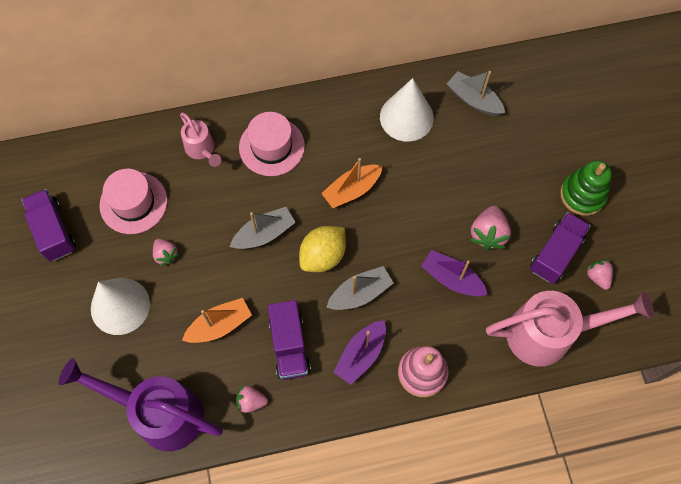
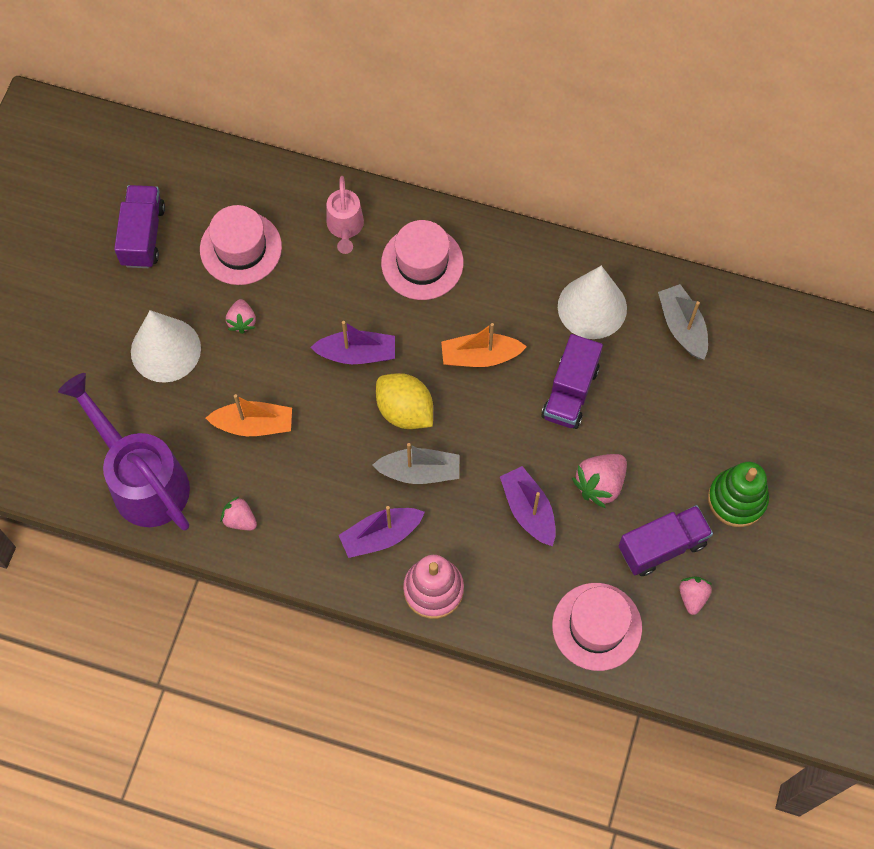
camera: 30 degrees right, 0 degrees up
grey boat [230,207,296,249] -> purple boat [310,321,395,364]
purple truck [268,300,311,380] -> purple truck moved to [541,334,603,429]
yellow lemon [299,226,346,272] -> yellow lemon turned 60 degrees clockwise [376,373,433,429]
pink watering can [486,291,654,367] -> pink hat [552,583,642,671]

